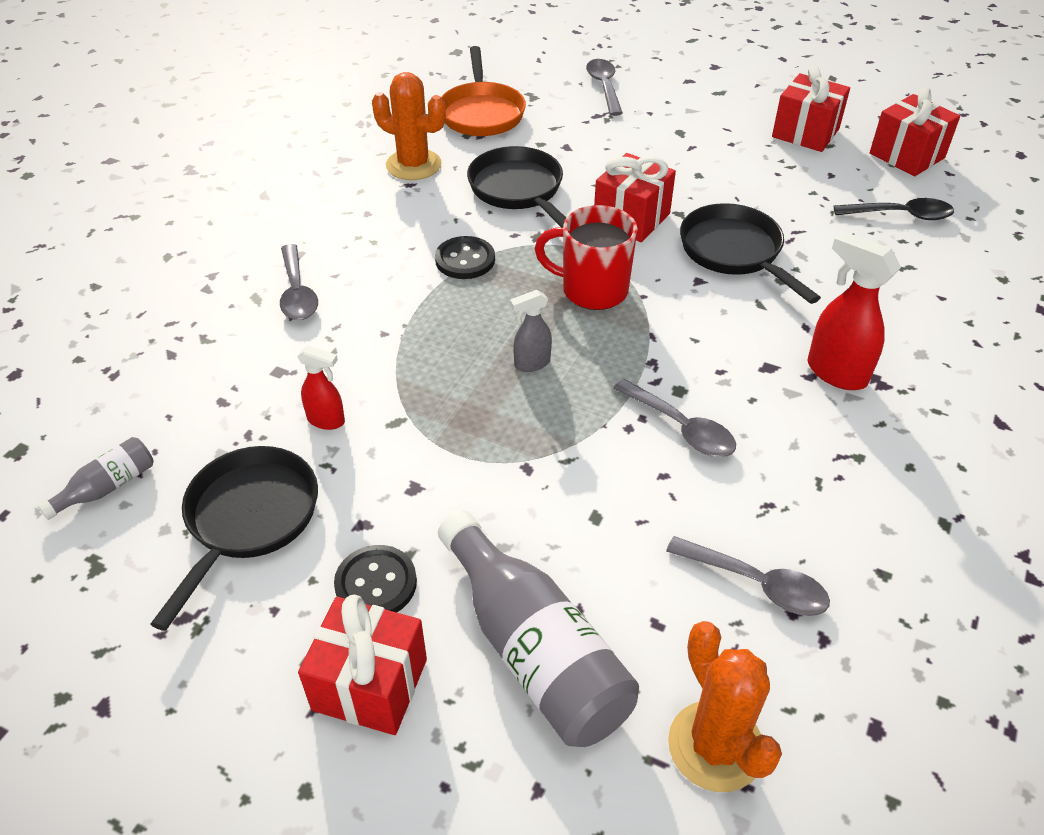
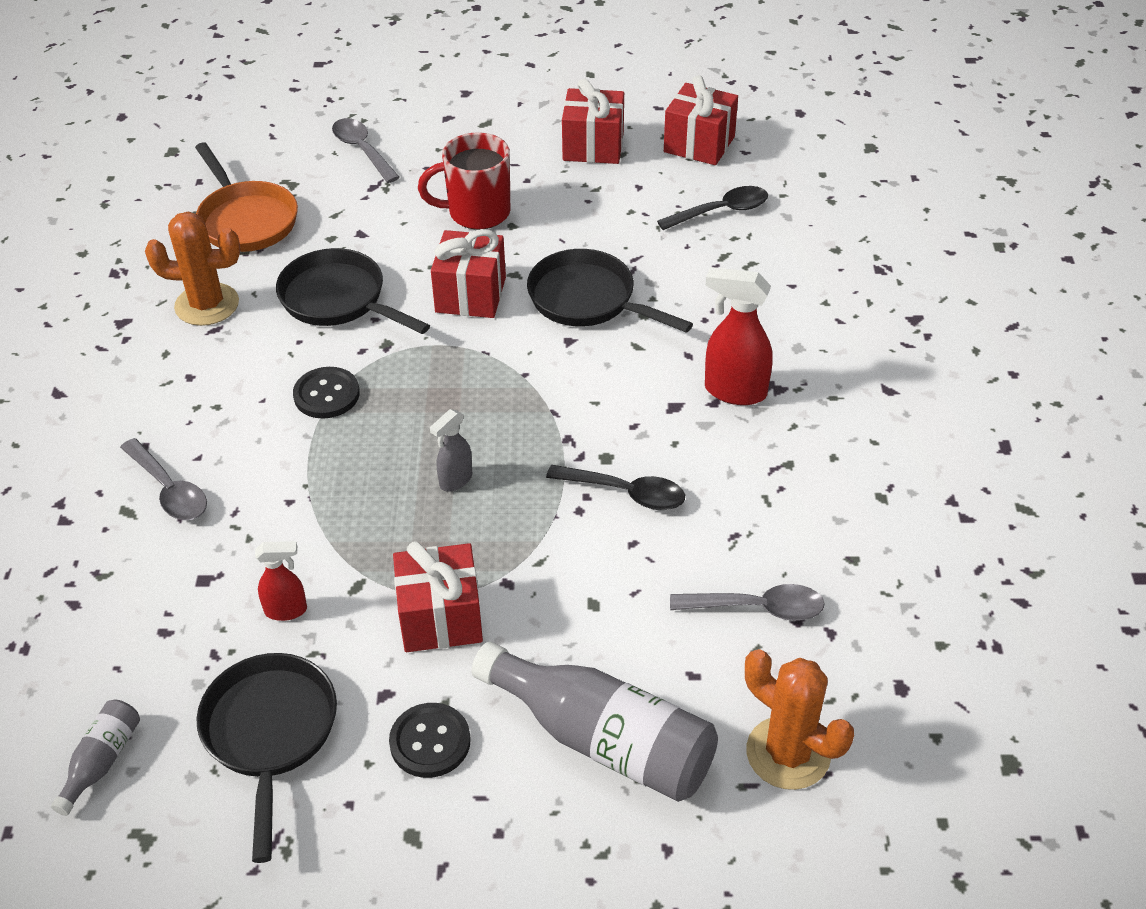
camera: 25 degrees left, 0 degrees up
red gift [298,595,427,735] -> red gift moved to [393,541,483,652]
red mug [534,205,638,310] -> red mug moved to [418,132,510,230]
grey spoon [613,379,736,457] -> black spoon [546,465,685,510]

